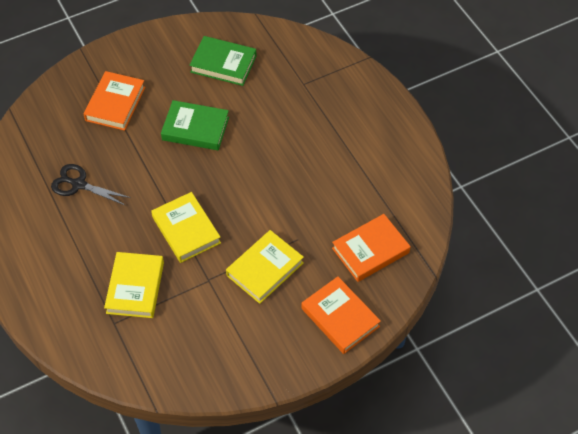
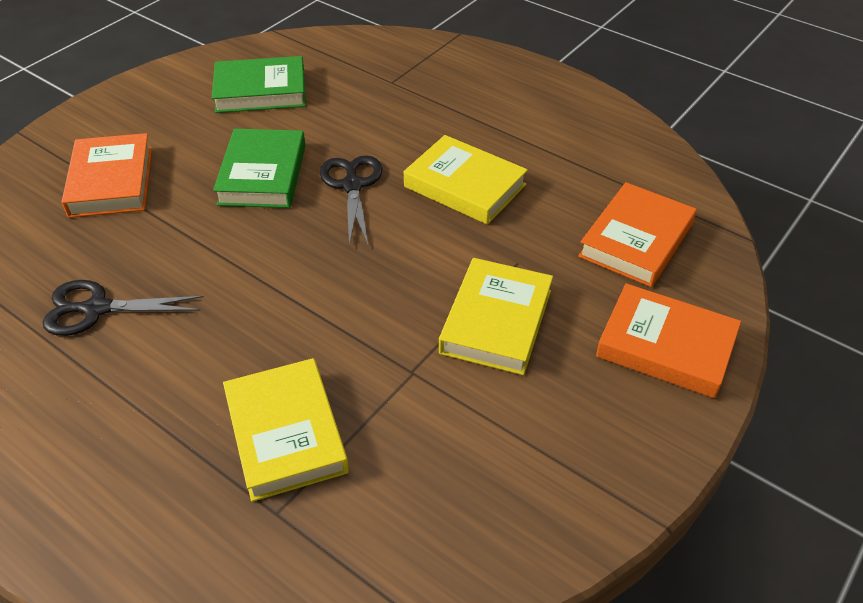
camera: 25 degrees left, 10 degrees down
yellow book [151,192,221,263] -> yellow book moved to [404,135,528,225]
green book [161,100,229,150] -> green book turned 75 degrees counterclockwise [213,129,306,208]
none -> black scissors [320,155,383,246]

